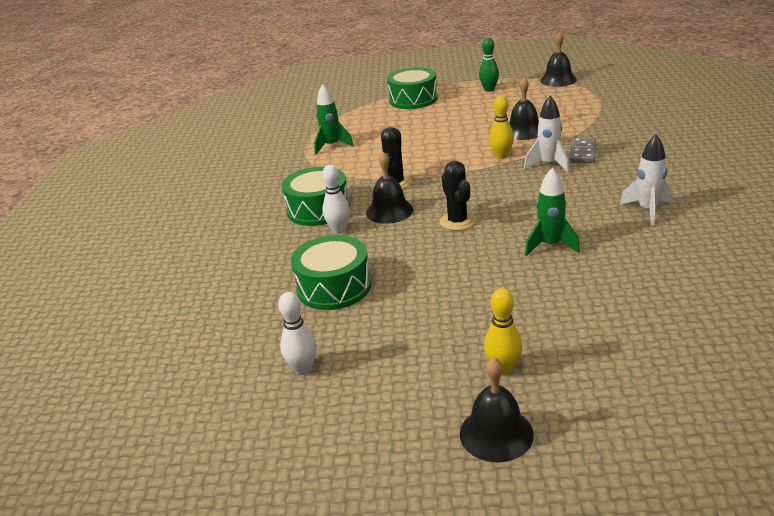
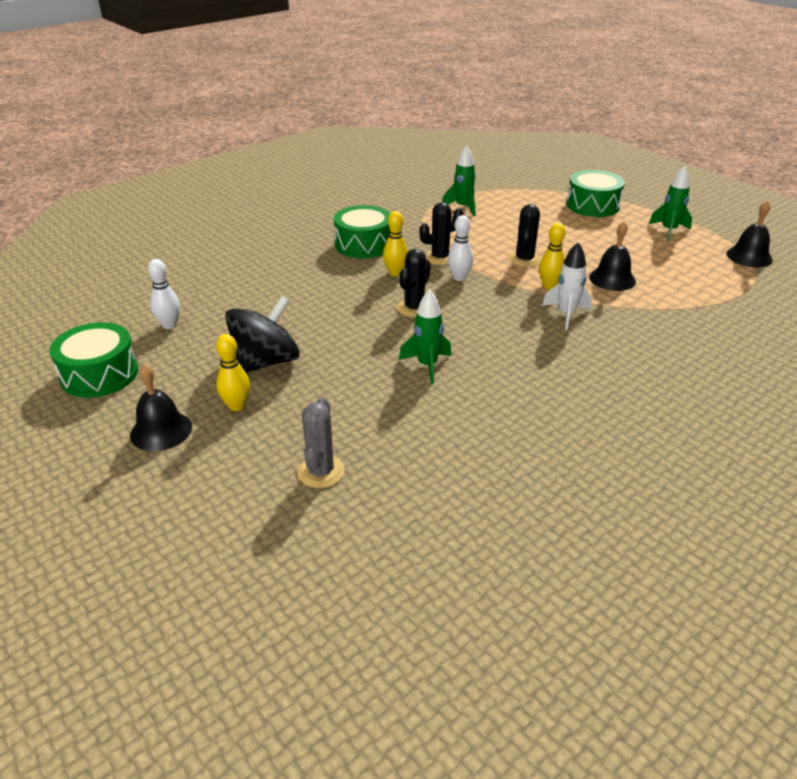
camera: 45 degrees right, 5 degrees up
green drum [291,235,371,310] -> green drum moved to [49,322,138,398]
white bowling pin [322,165,350,234] -> white bowling pin moved to [448,215,473,281]
black bell [366,152,413,224] -> yellow bowling pin [383,211,408,276]
green bowling pin [479,38,499,92] -> green rocket [649,167,692,241]
grey domino [570,138,596,163] -> none
white rocket [620,134,672,225] -> none
none -> black spinning top [225,296,300,373]
none -> grey cactus [297,397,345,488]
none -> black cactus [509,204,541,267]

